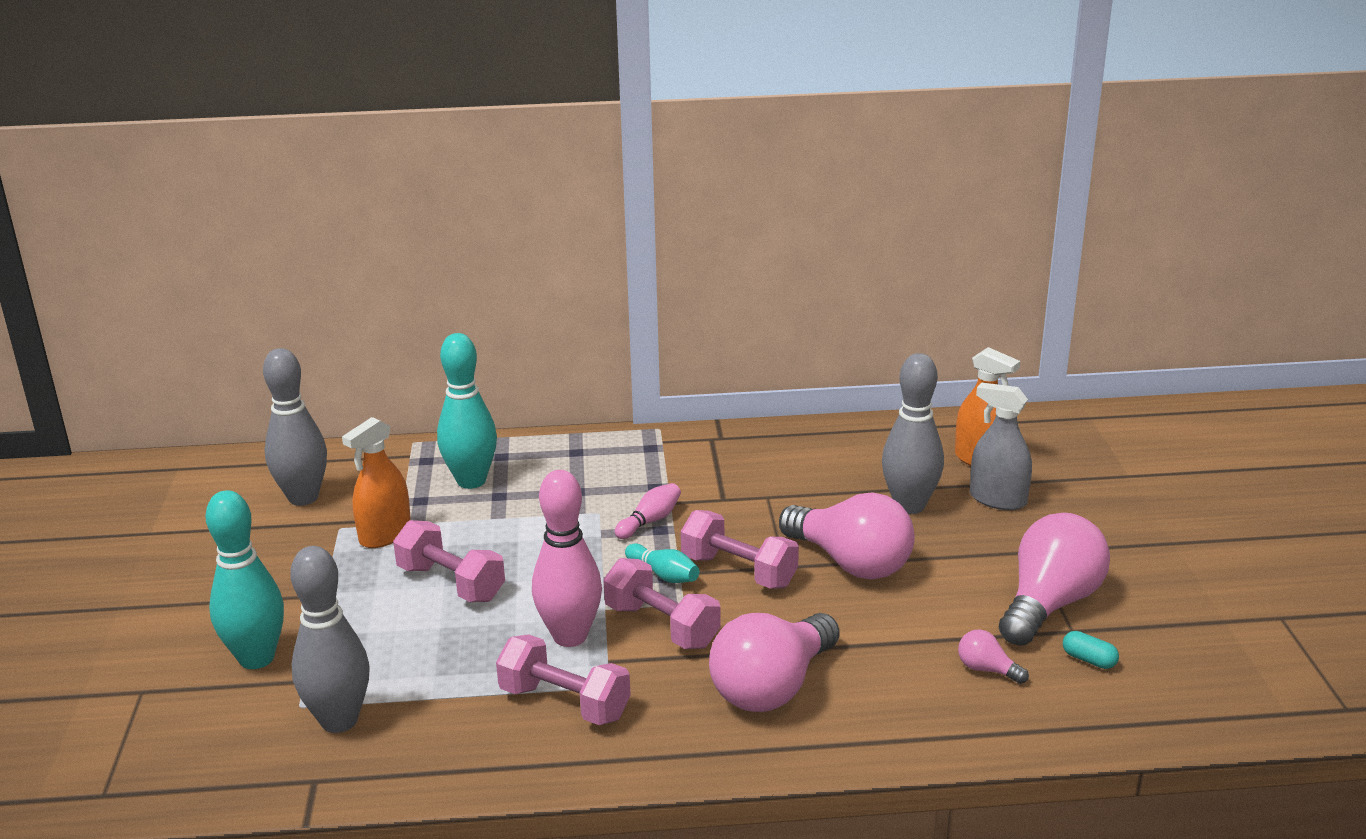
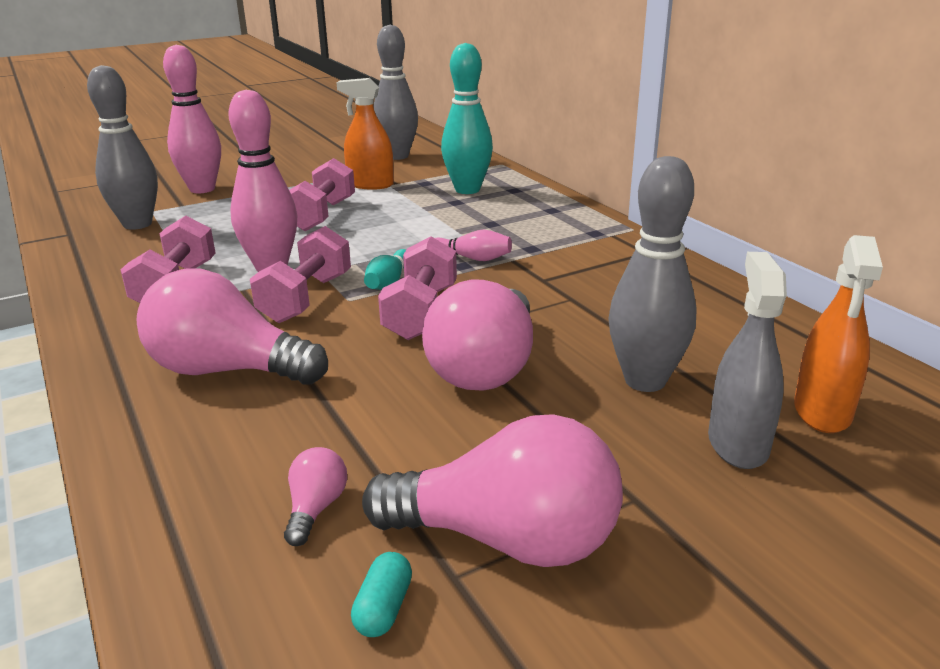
camera: 65 degrees right, 0 degrees up
turquoise bowling pin [205,490,284,669] -> pink bowling pin [163,45,221,193]

